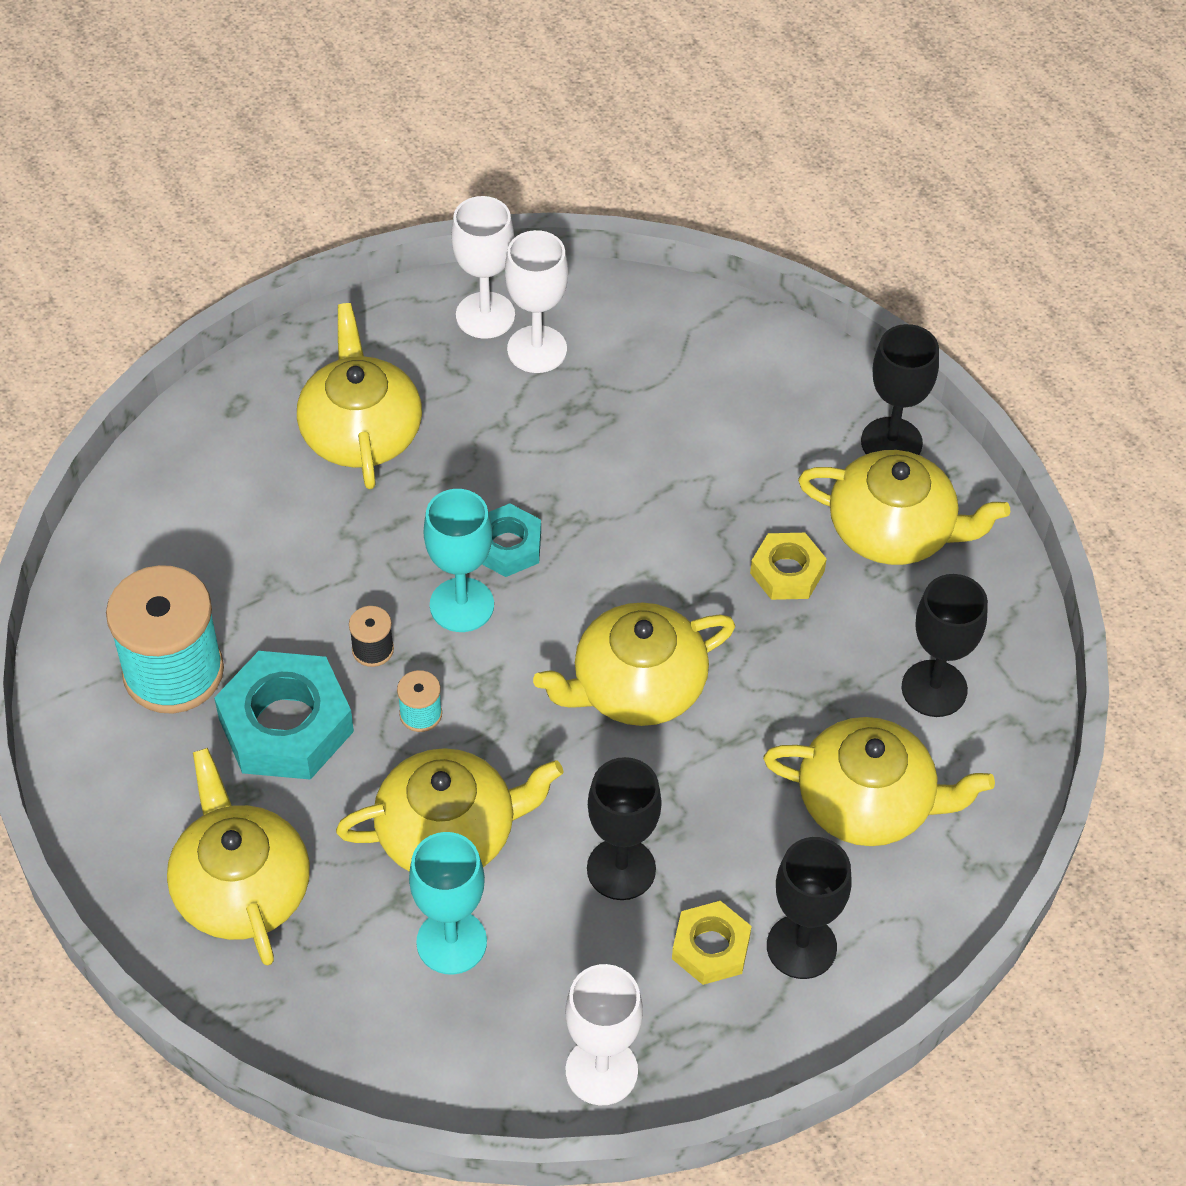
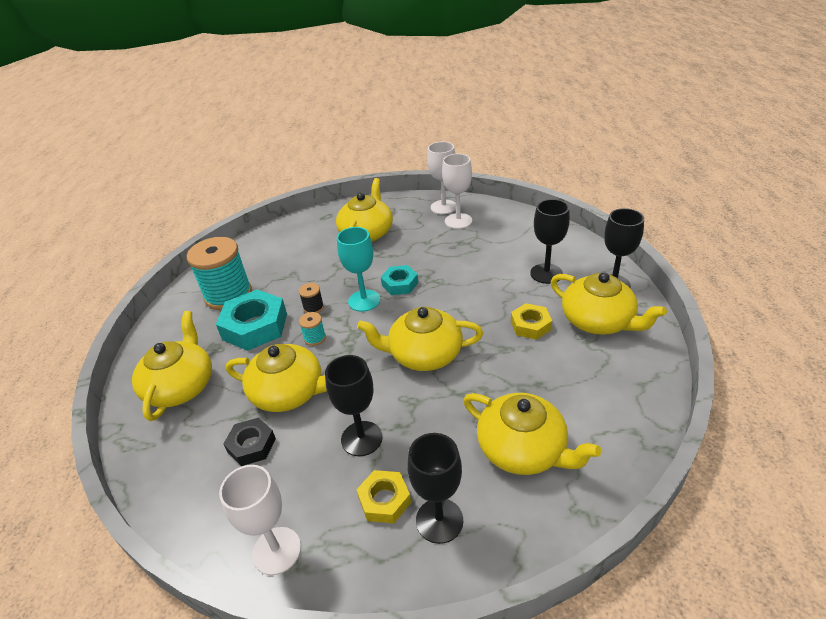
camera: 30 degrees right, 15 degrees down
turquoise goblet [409,832,487,975] -> black nut [223,418,276,466]
black goblet [902,574,988,717] -> black goblet moved to [530,199,570,284]

